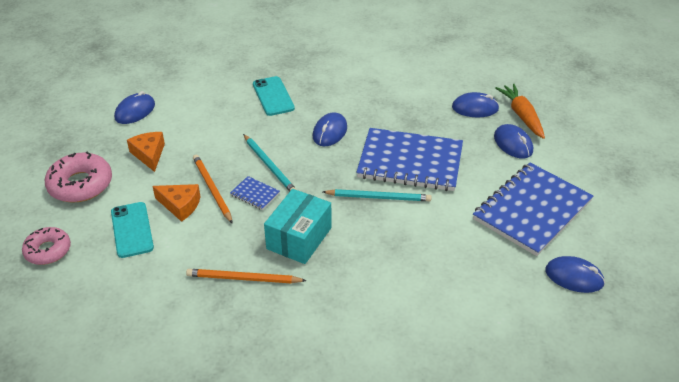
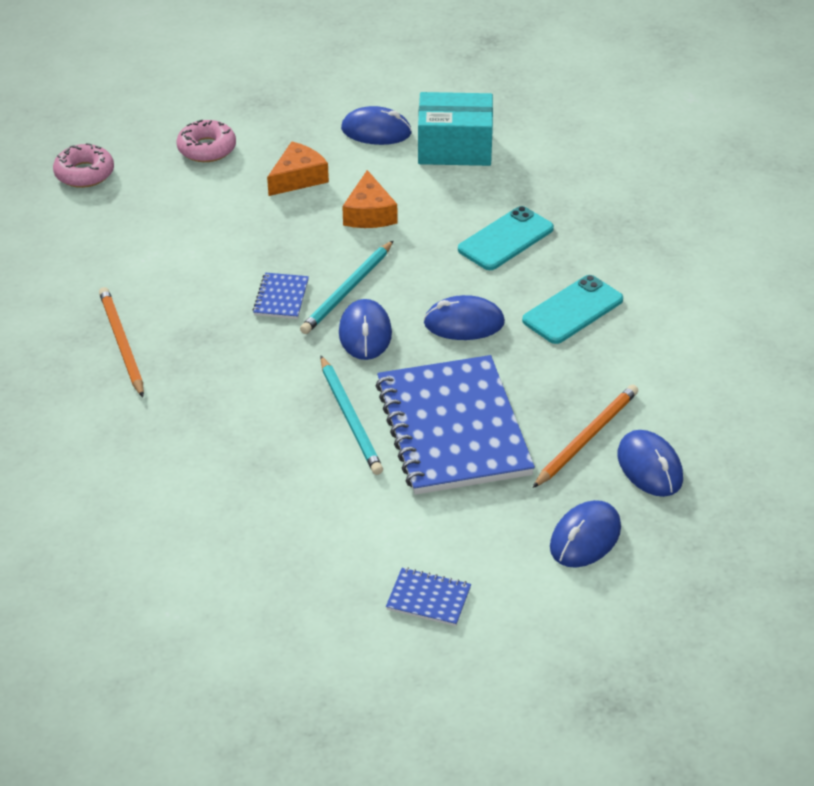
camera: 65 degrees right, 0 degrees up
pink donut [45,152,112,202] -> pink donut [176,120,236,162], size x0.66
turquoise phone [111,202,154,258] -> turquoise phone moved to [522,275,623,344]
orange cheese [152,184,201,222] -> orange cheese moved to [342,170,397,228]
orange pencil [193,154,233,224] -> orange pencil moved to [532,385,638,488]
turquoise box [264,189,332,264] -> turquoise box moved to [418,92,493,166]
blue notebook [473,163,593,256] -> blue notebook [386,568,471,626], size x0.40
orange carrot [495,84,545,139] -> none
blue mouse [545,256,605,293] -> blue mouse moved to [339,299,392,360]

